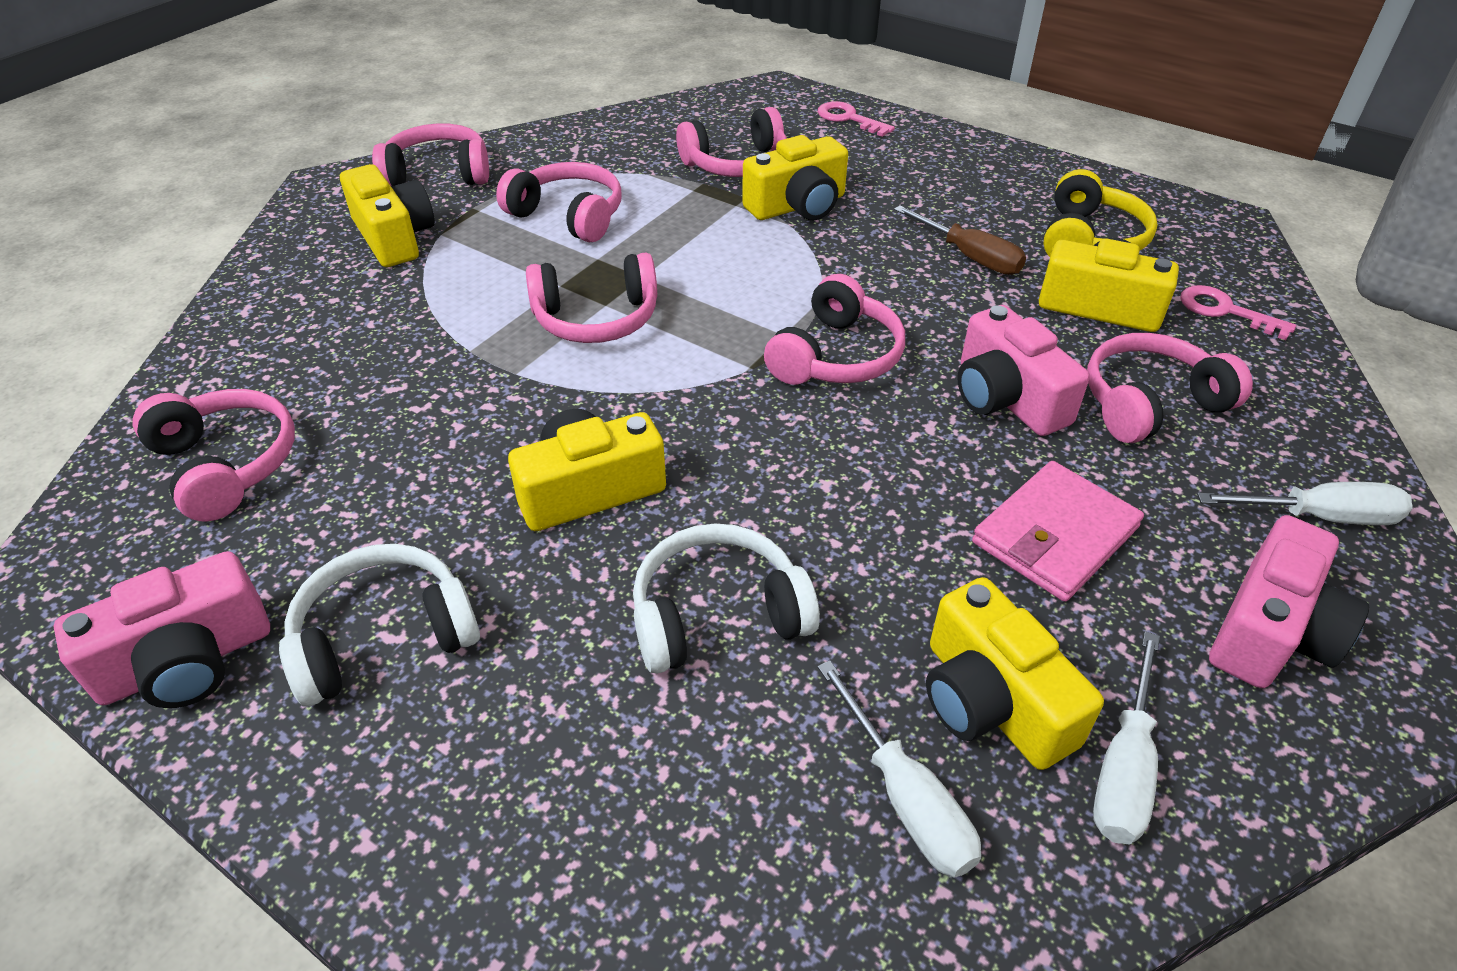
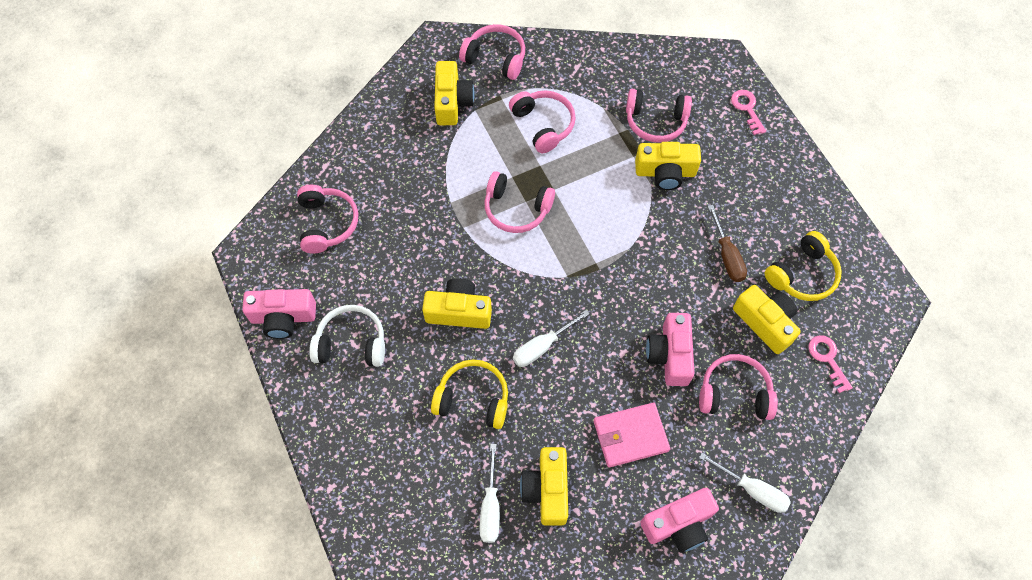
camera: 30 degrees right, 20 degrees up
white headphones [633,524,820,674] -> yellow headphones [431,359,508,429]
pink headphones [764,274,905,385] -> none
white screwdriver [1093,631,1160,844] -> white screwdriver moved to [513,310,589,367]

